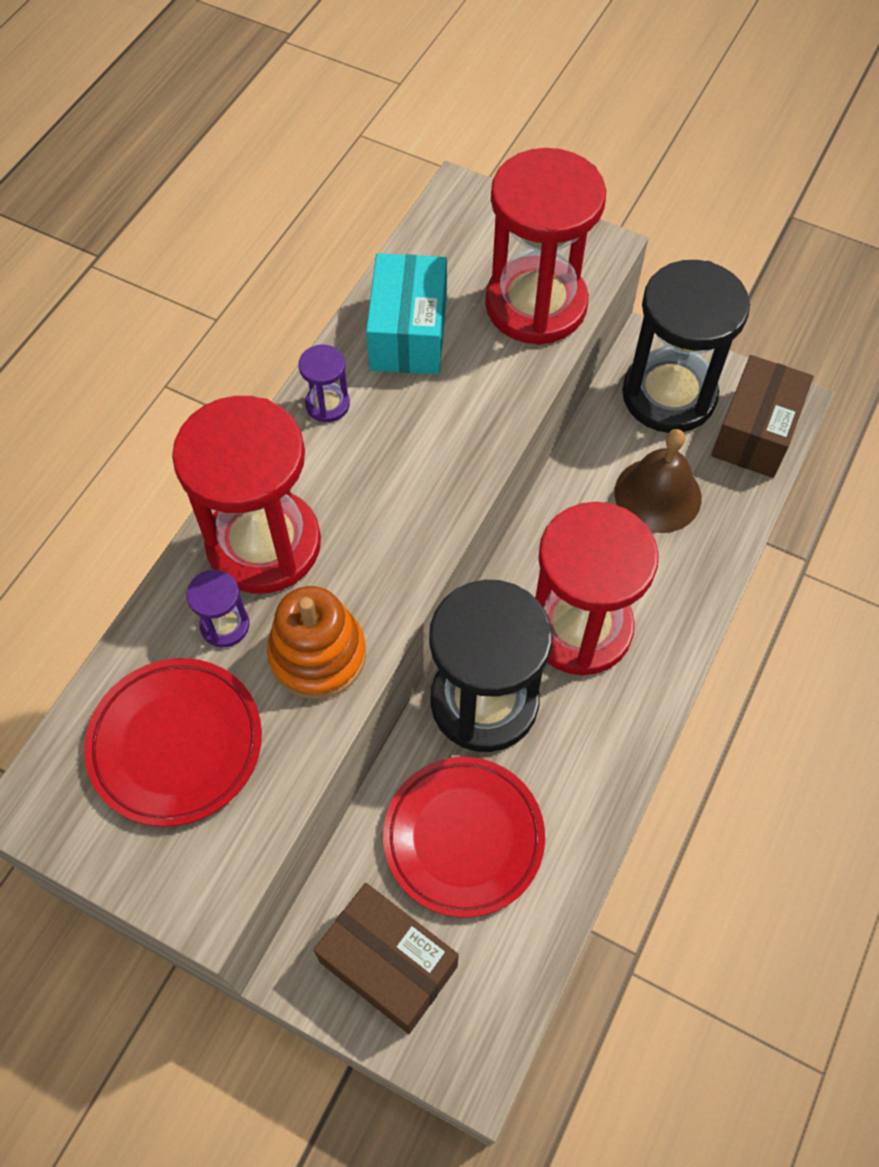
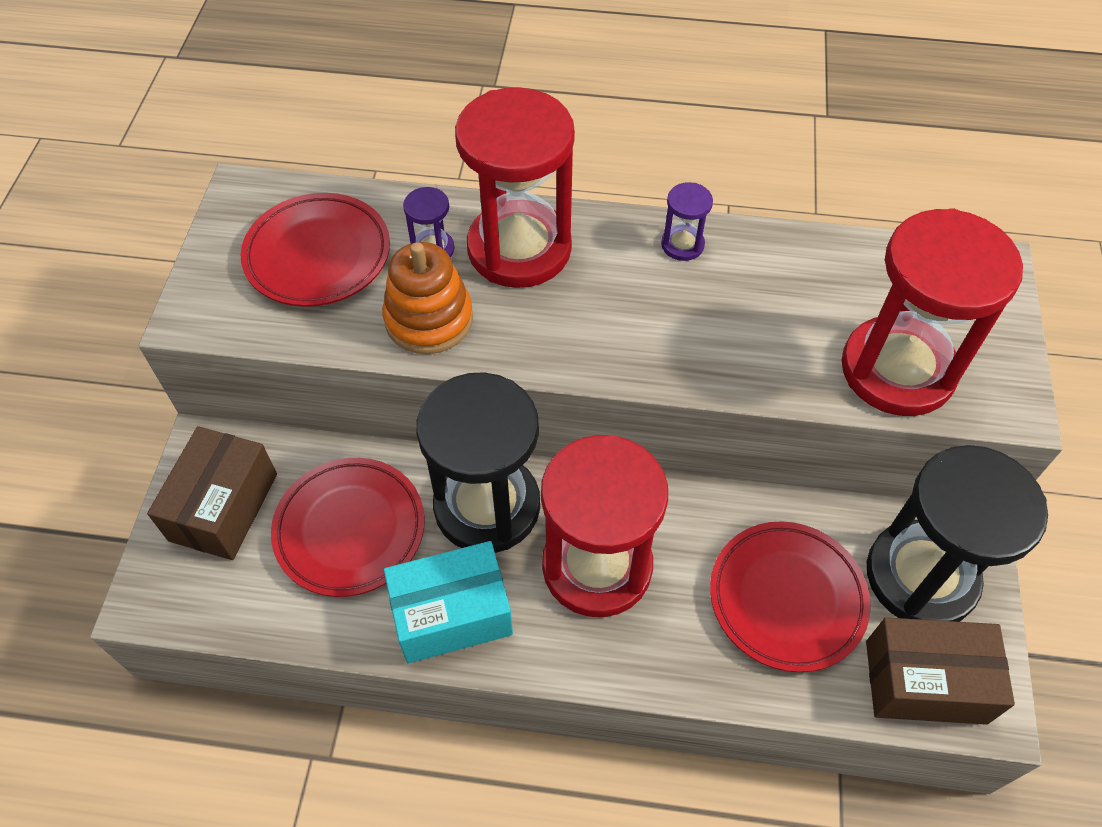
camera: 70 degrees right, 5 degrees down
turquoise box [366,253,447,375] -> turquoise box moved to [384,541,513,663]
brown bell [614,429,701,533] -> red plate [710,521,871,672]

